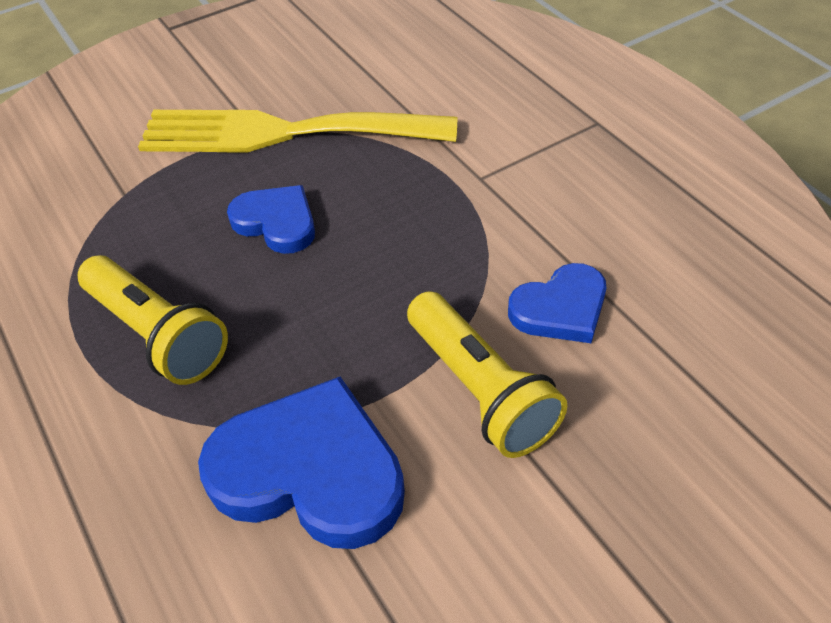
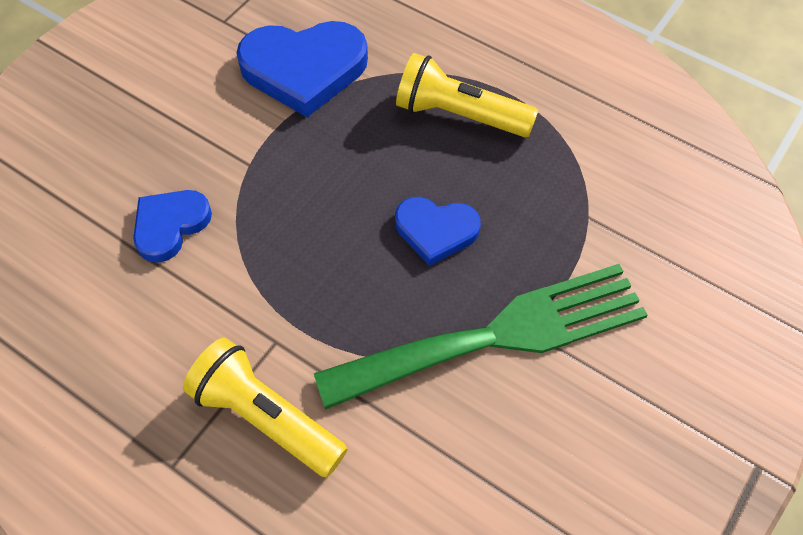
camera: 155 degrees right, 10 degrees up
yellow fork [138,110,457,153] -> green fork [314,264,648,410]
yellow flashlight [407,291,567,458] -> yellow flashlight moved to [183,338,348,477]

